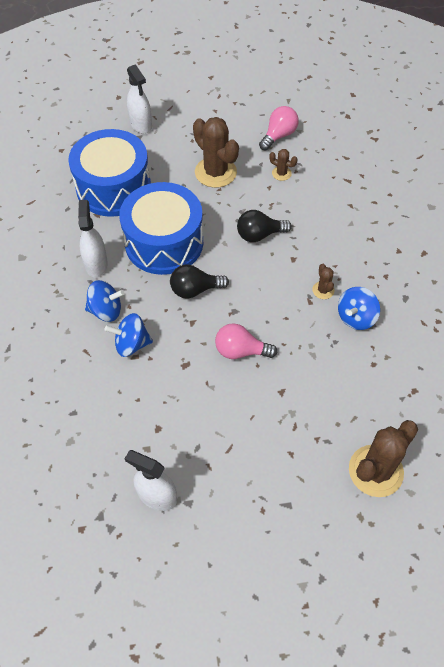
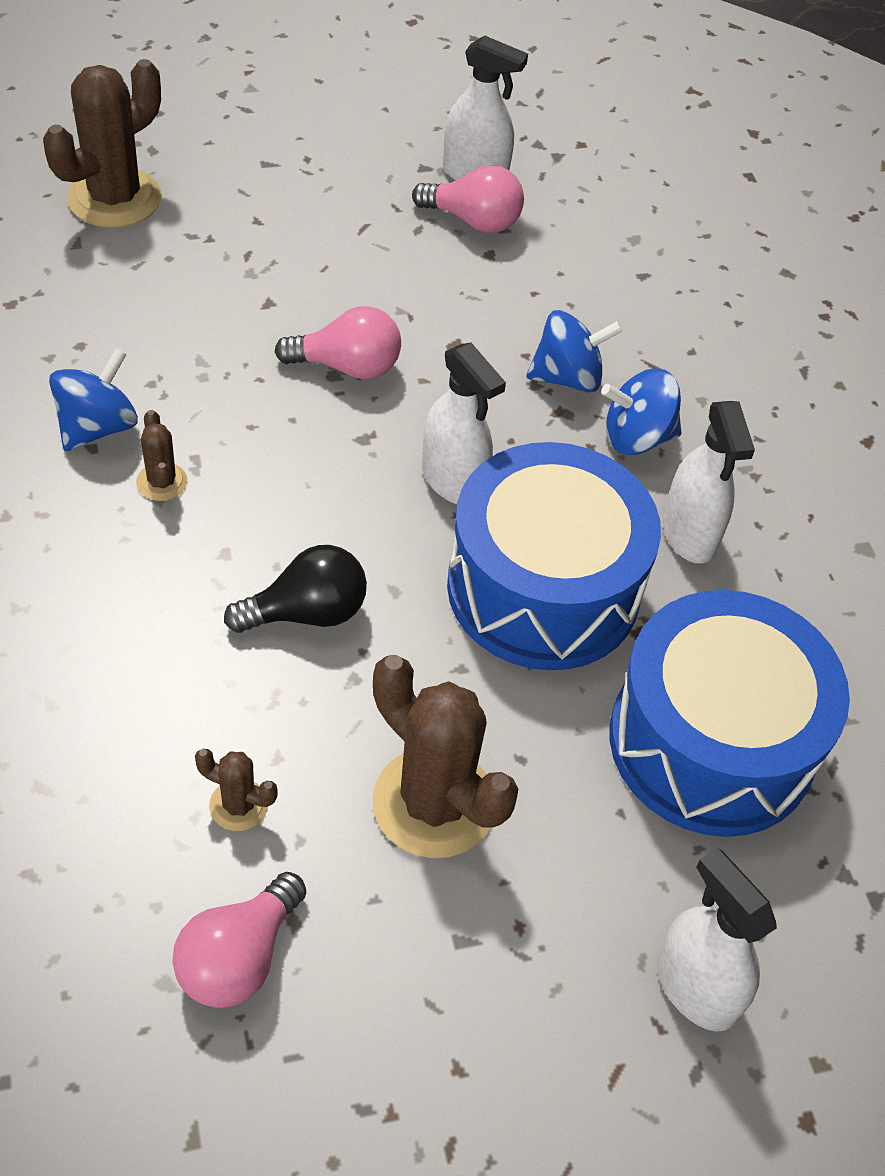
camera: 170 degrees right, 5 degrees down
black light bulb [170,264,229,299] -> white spray bottle [422,343,506,504]
none -> pink light bulb [412,165,524,233]

